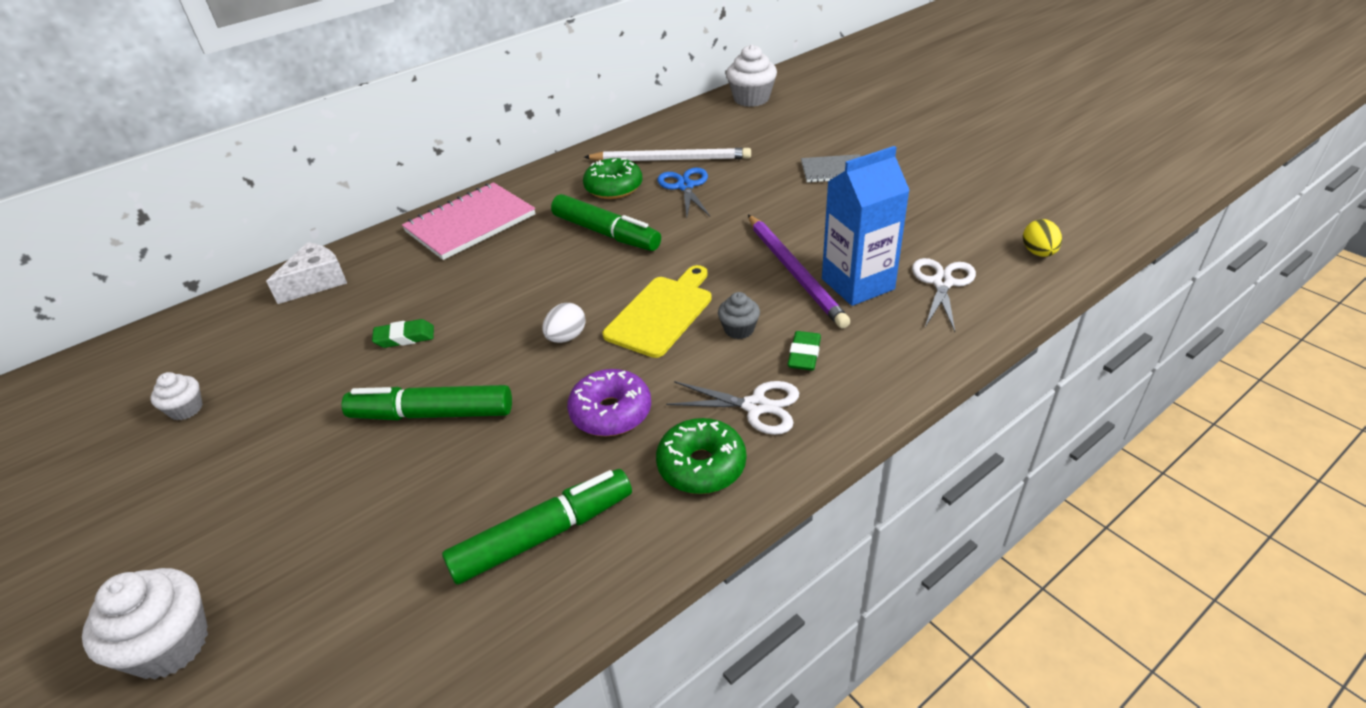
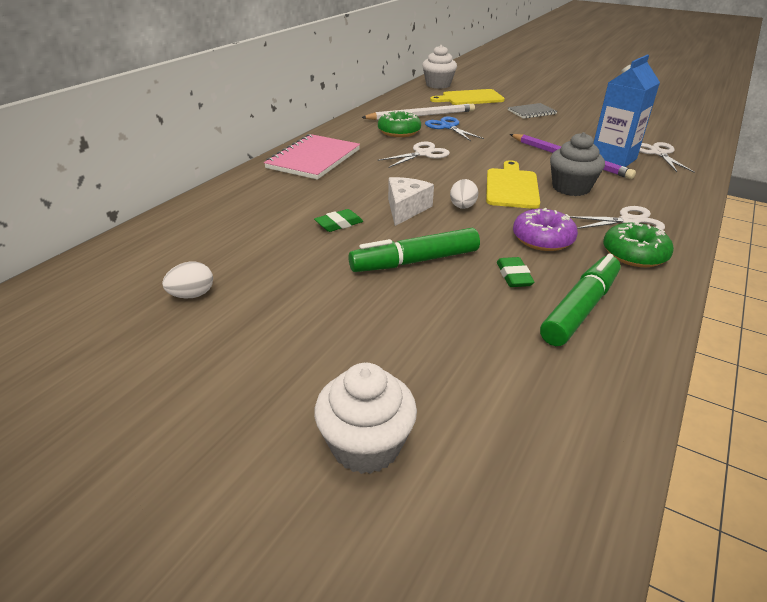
camera: 25 degrees left, 5 degrees down
white cupcake [150,372,203,420] -> white egg [162,262,213,298]
white cheese [266,242,347,304] -> white cheese moved to [388,177,434,226]
green marker [551,194,661,251] -> white scissors [377,142,450,168]
grey cupcake [718,292,760,339] -> grey cupcake [550,132,605,196], size x1.77
green eraser [788,331,821,370] -> green eraser moved to [497,257,535,287]
yellow egg [1023,219,1062,257] -> none
none -> yellow cutting board [430,89,505,105]

